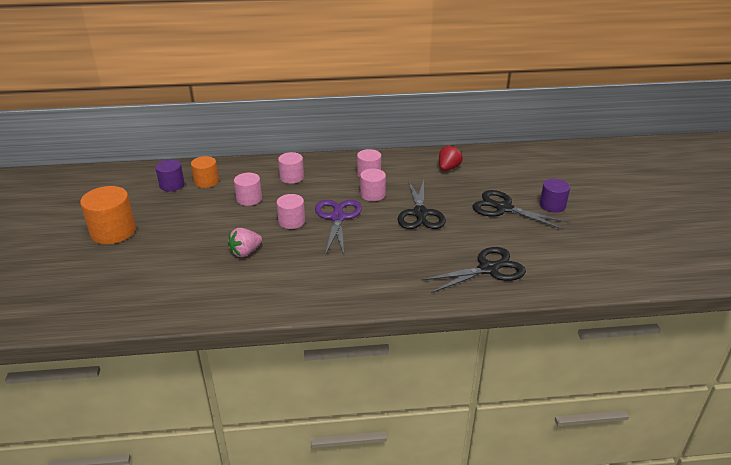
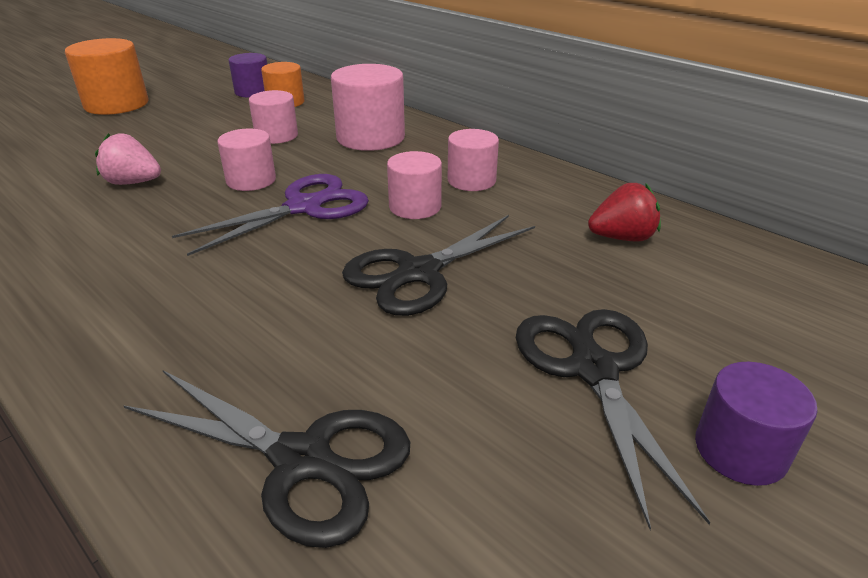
camera: 50 degrees right, 0 degrees up
pink cylinder [278,152,304,184] -> pink cylinder [331,64,405,151], size x1.61

